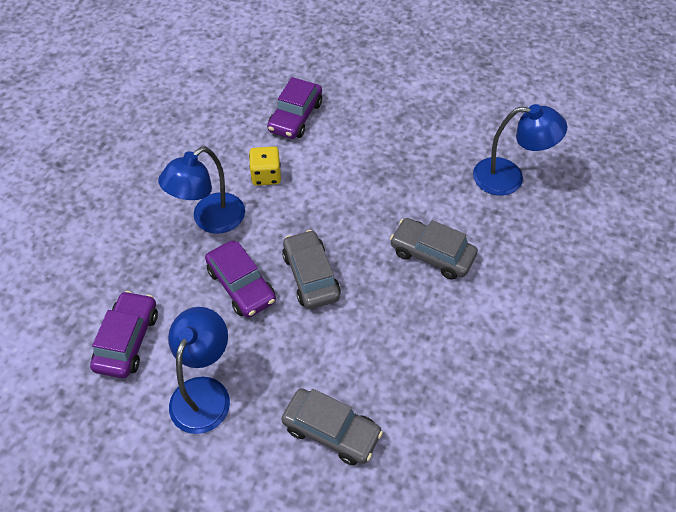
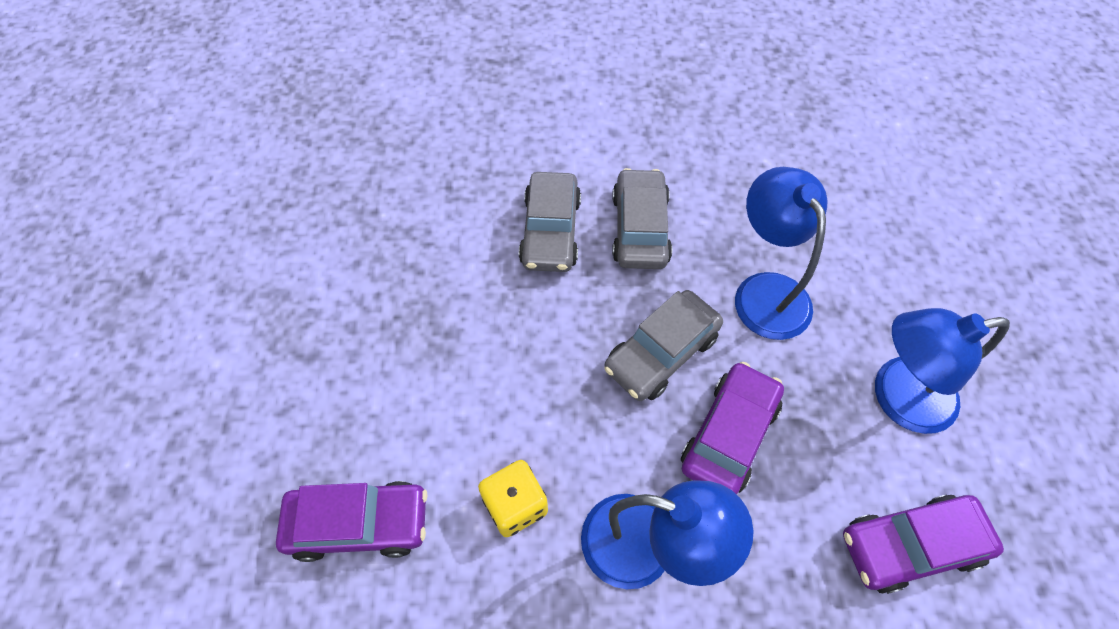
camera: 115 degrees left, 5 degrees up
grey car [282,388,383,465] -> grey car moved to [612,168,672,269]
blue lamp [473,104,567,196] -> blue lamp moved to [735,167,827,340]

